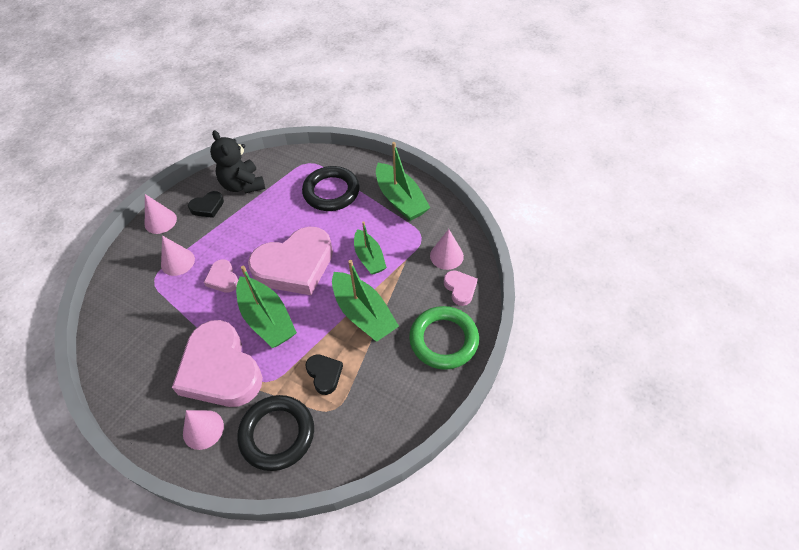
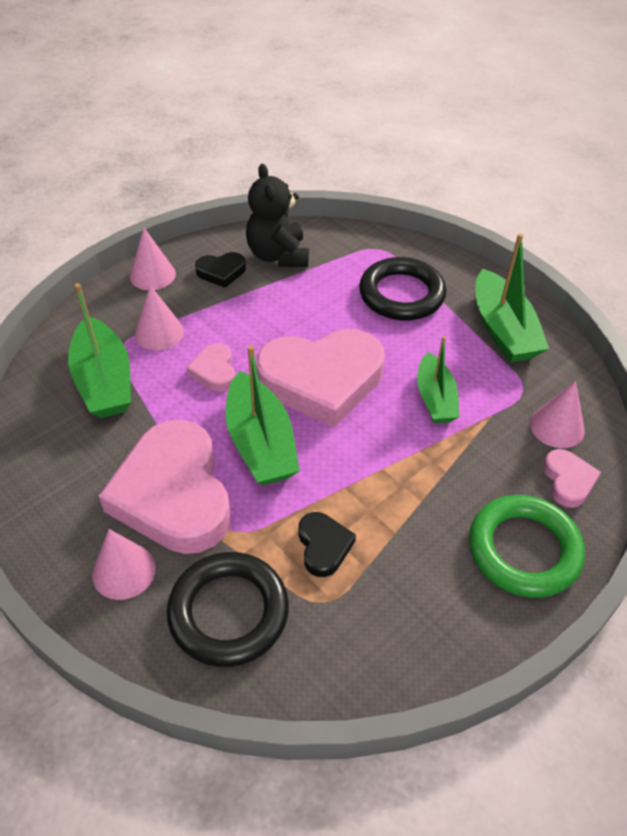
camera: 15 degrees right, 5 degrees down
green boat [332,260,399,342] -> green boat moved to [68,283,131,418]

